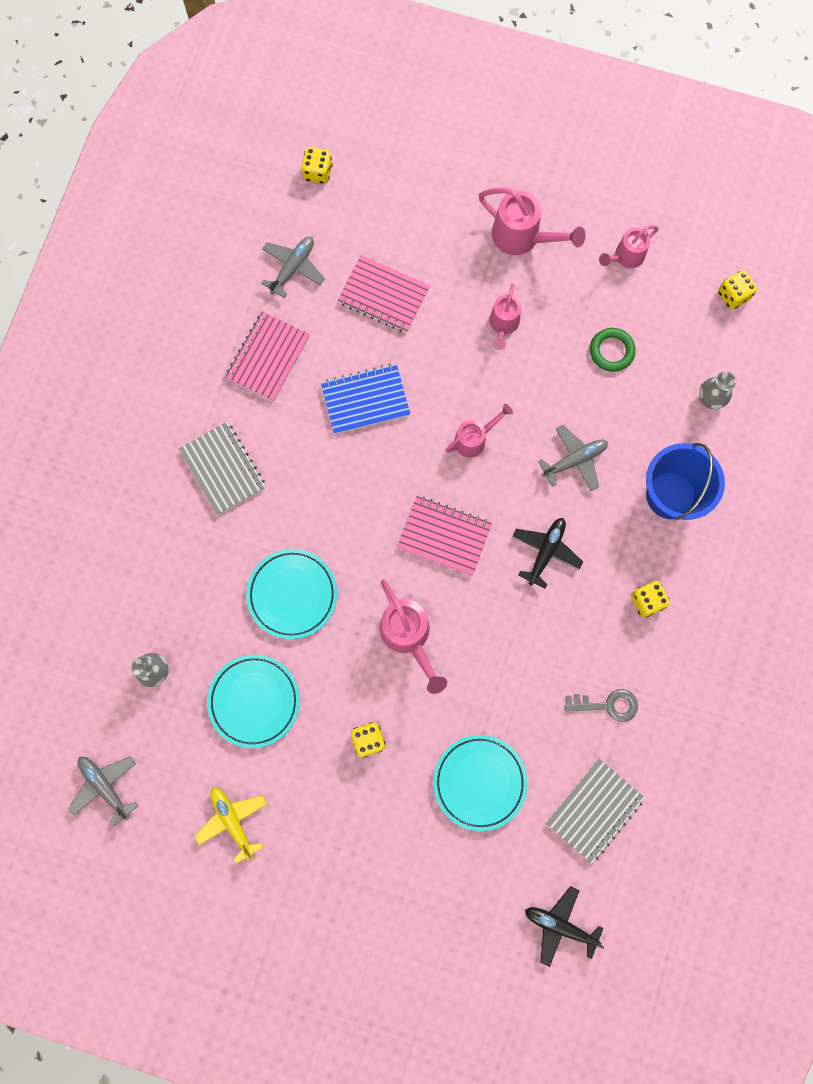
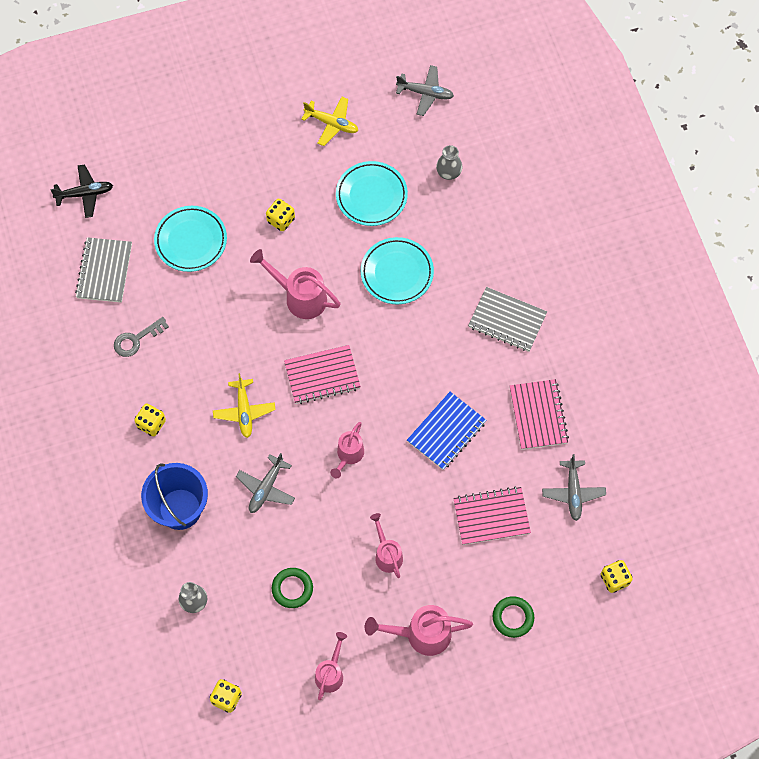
camera: 145 degrees right, 10 degrees down
black plane [512,518,583,589] -> yellow plane [213,373,276,438]
none -> green ring [493,596,534,638]

